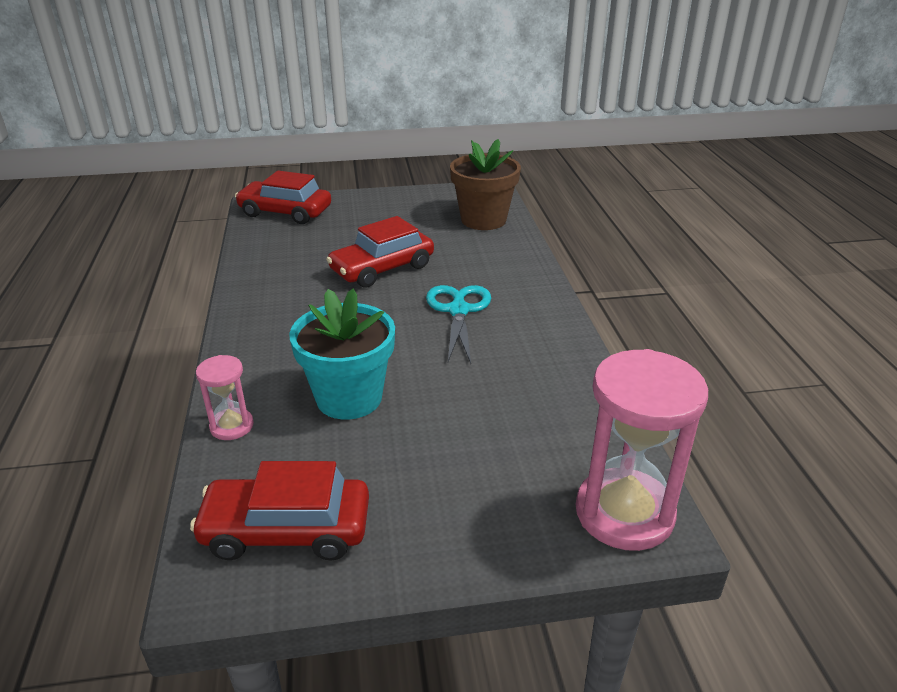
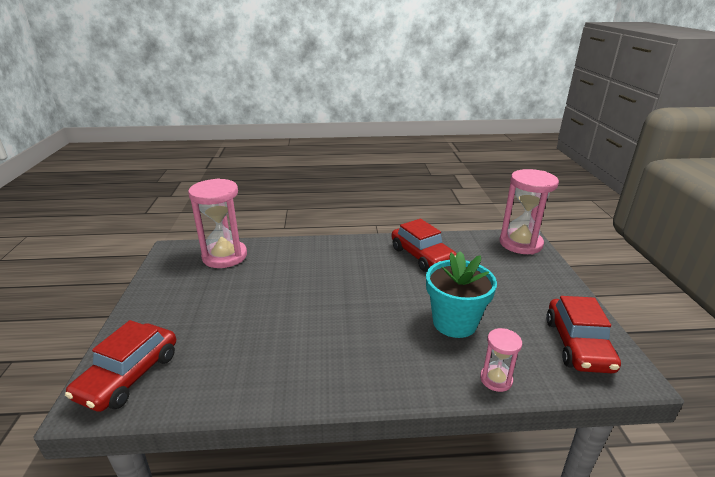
camera: 85 degrees left, 5 degrees down
red car [326,216,434,288] -> red car moved to [392,219,457,272]
turquoise scissors [426,285,491,363] -> none
brown flower pot [450,139,521,230] -> pink hourglass [188,178,247,268]

